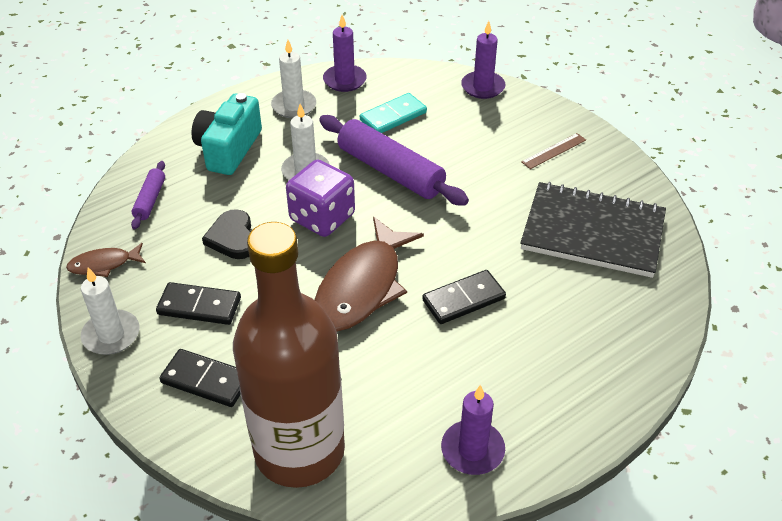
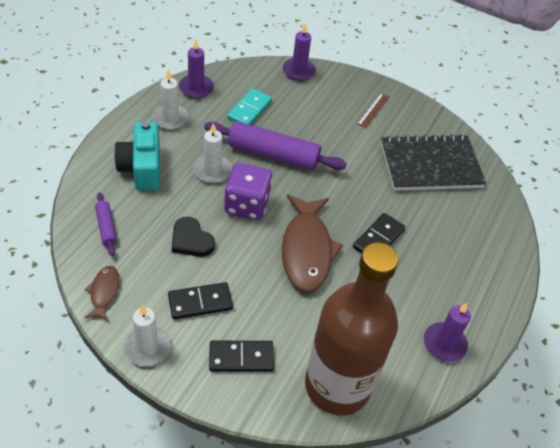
camera: 30 degrees left, 5 degrees up
brown fish [66,243,146,277] -> brown fish turned 135 degrees clockwise [84,266,119,321]

